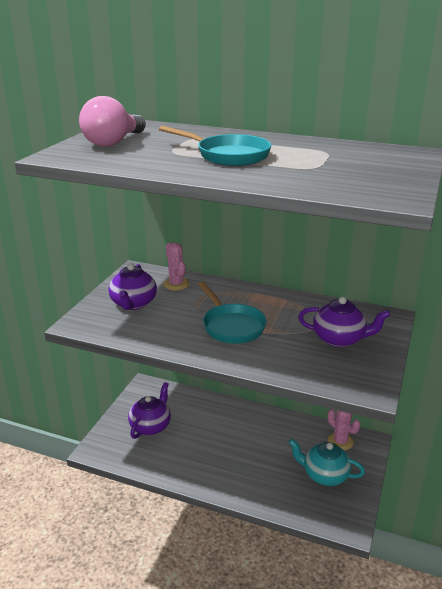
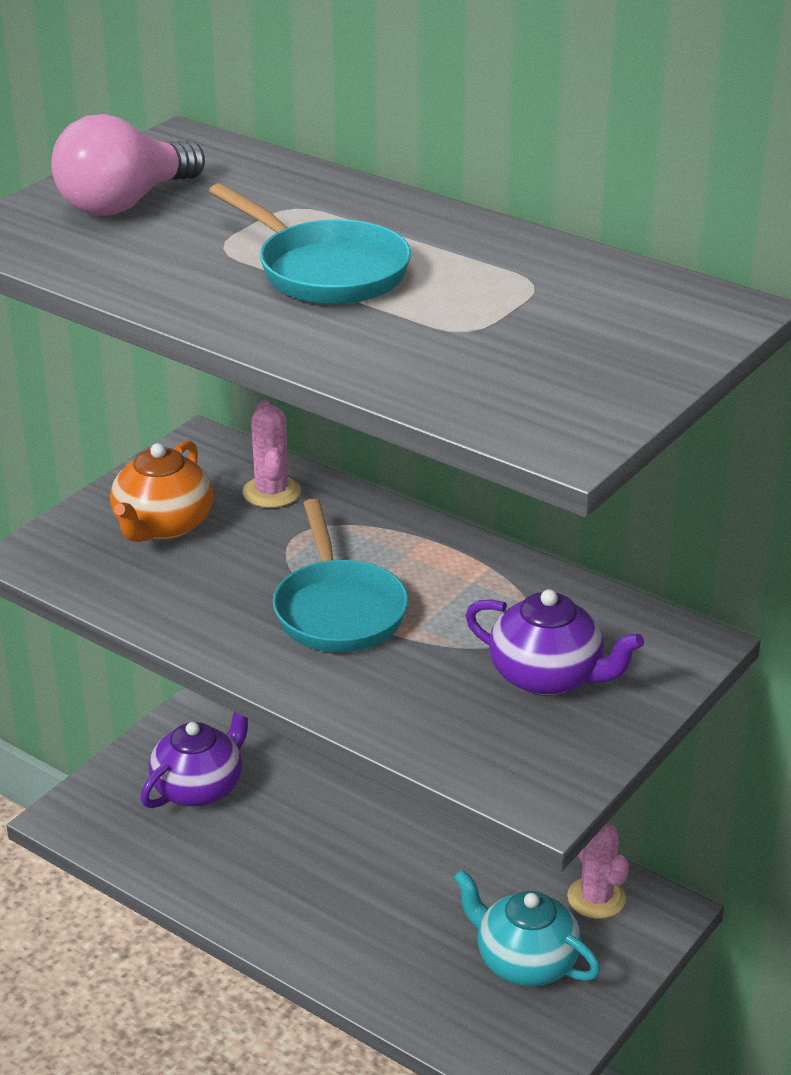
camera: 15 degrees right, 5 degrees up
purple teapot [108,263,157,310] -> orange teapot [110,440,213,542]

